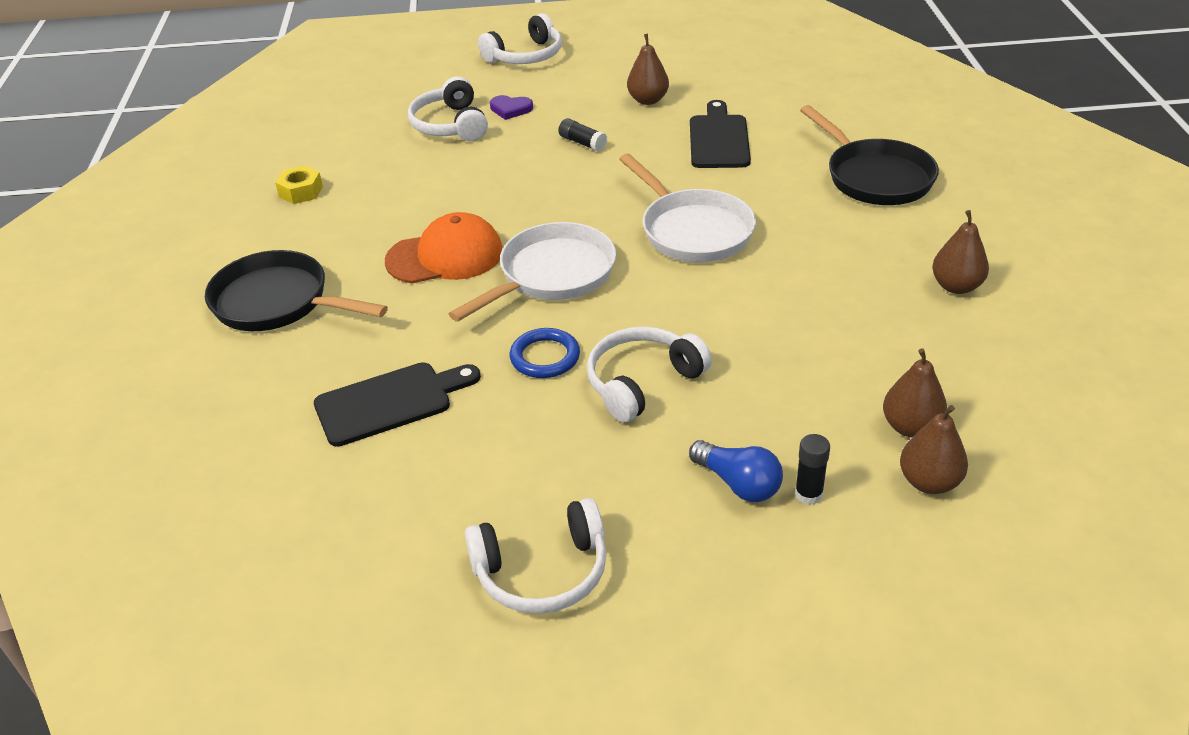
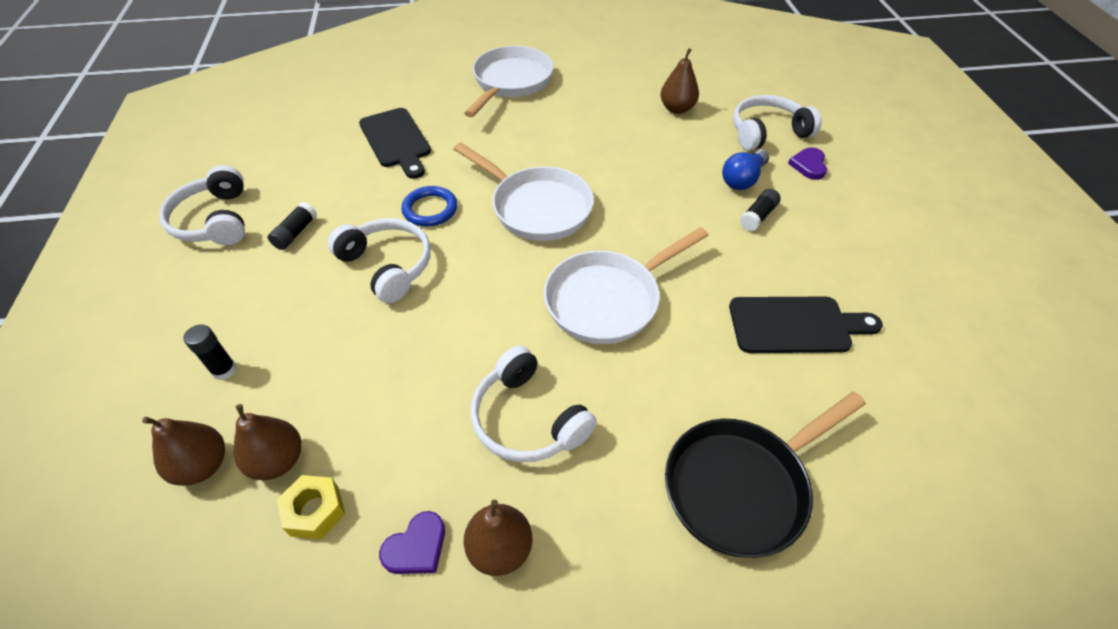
camera: 85 degrees right, 10 degrees up
black pan [205,250,388,331] -> white pan [464,46,554,117]
yellow nut [275,166,323,204] -> yellow nut moved to [277,475,345,539]
orange cap [385,212,503,283] -> none
white headphones [478,13,562,64] -> white headphones moved to [471,345,597,462]
brown pear [627,34,669,105] -> brown pear moved to [660,48,699,114]
blue light bulb [689,440,783,502] -> blue light bulb moved to [722,149,769,190]
none -> black glue stick [268,202,317,250]
none -> purple heart [379,511,445,574]

